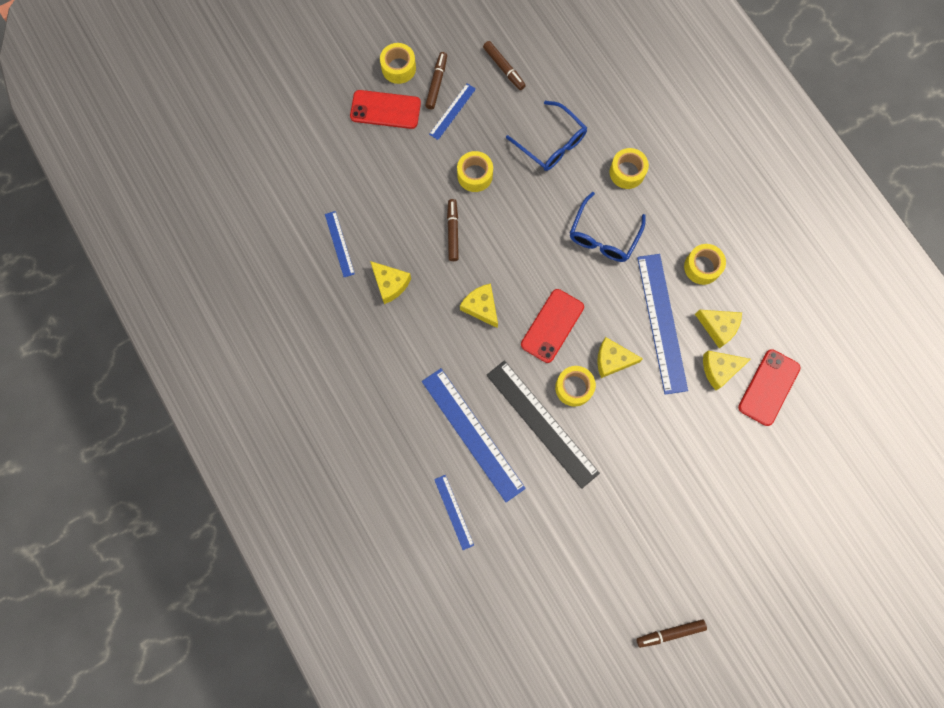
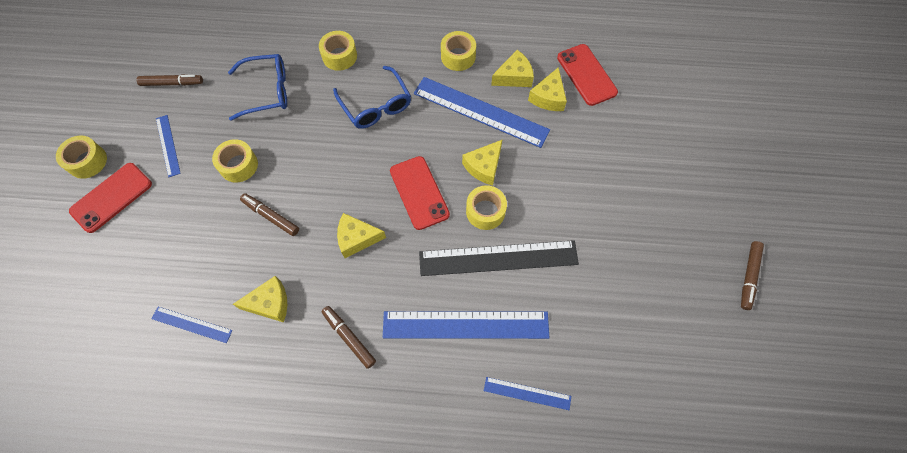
camera: 55 degrees left, 10 degrees down
brown marker [425,52,447,110] -> brown marker moved to [322,306,376,369]

